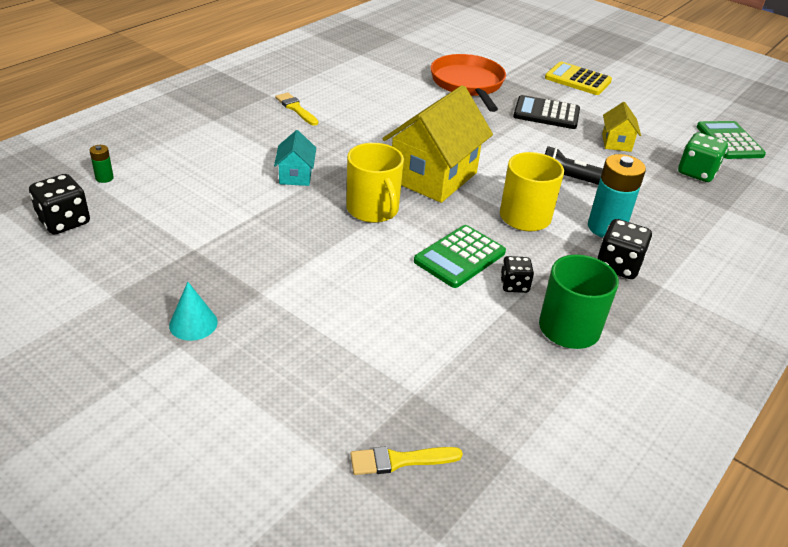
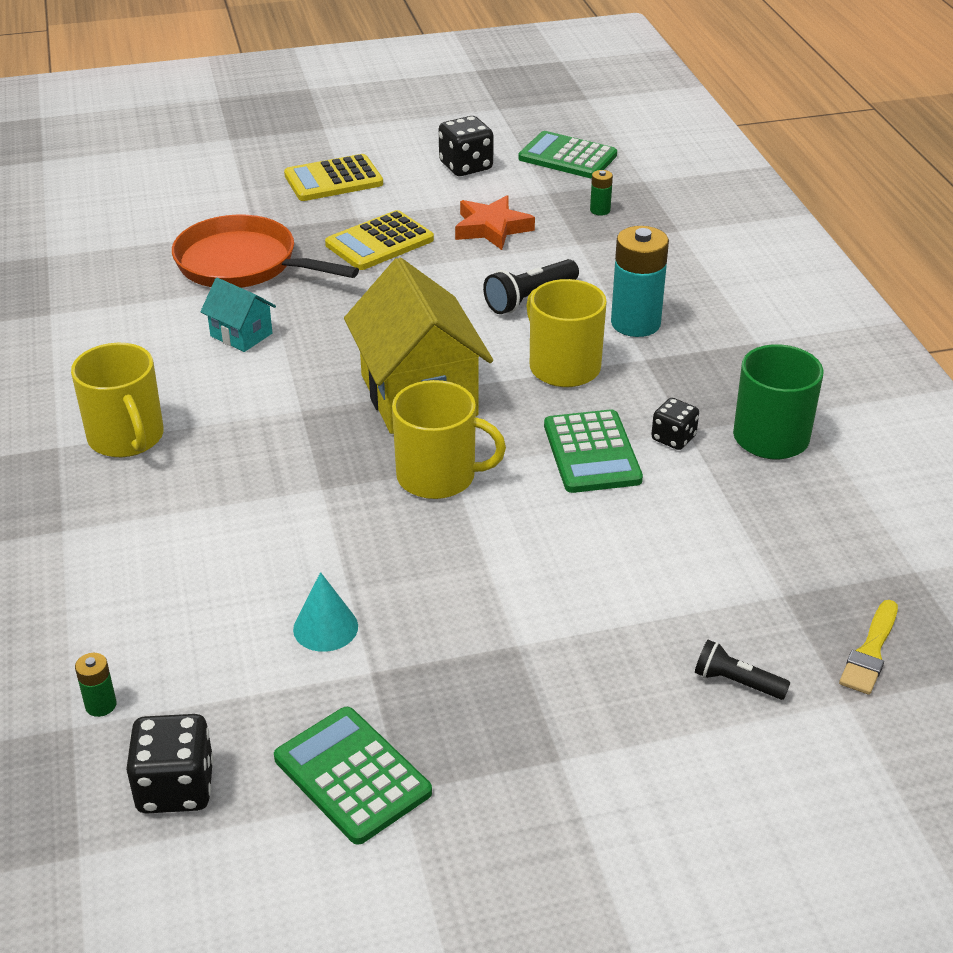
camera: 50 degrees left, 0 degrees up
turquoise cone [169,282,218,341] -> turquoise cone moved to [293,572,358,652]
turquoise house [274,130,316,186] -> turquoise house moved to [200,278,276,352]
yellow brush [275,93,318,126] -> yellow mug [71,343,164,457]
black calculator [513,95,580,129] -> yellow calculator [325,210,434,270]
black dice [597,219,652,279] -> black dice moved to [439,116,494,176]
yellow house [602,102,641,152] -> orange star [455,195,535,250]
green dice [678,132,728,182] -> green battery [590,170,613,216]
none -> green calculator [274,707,432,845]
none -> black flashlight [695,640,791,700]

